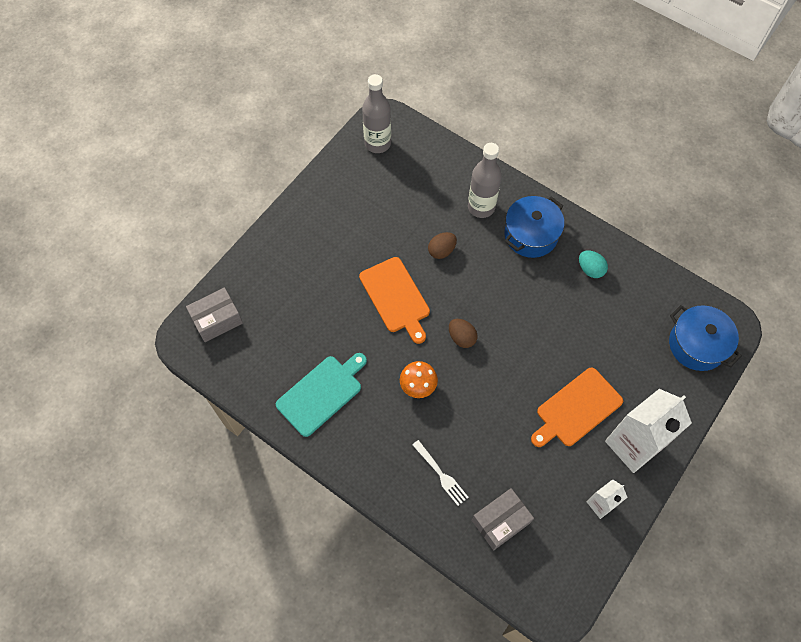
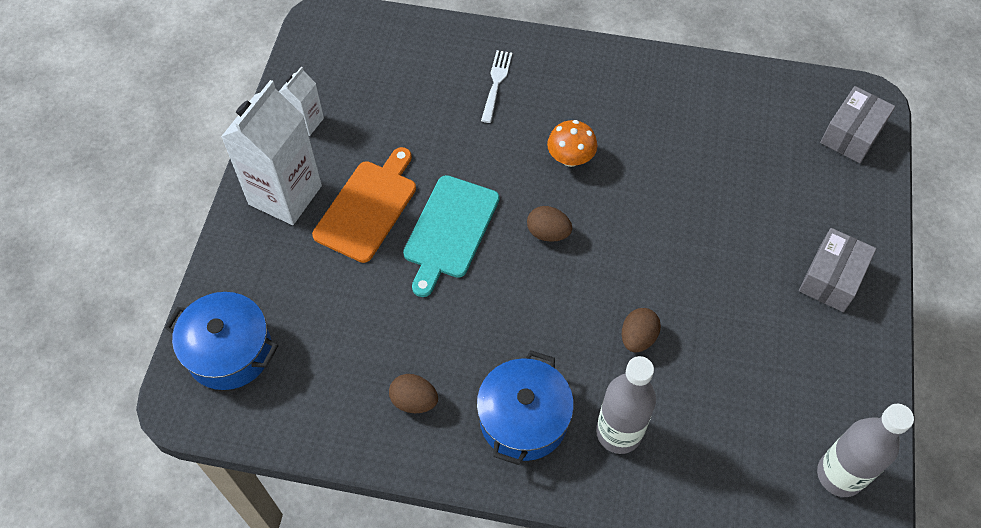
camera: 155 degrees right, 5 degrees down
turquoise cutting board [276,353,367,437] -> turquoise cutting board moved to [403,175,499,297]
orange cutting board [359,257,430,344] -> none
white fork [412,440,469,506] -> white fork turned 75 degrees clockwise [481,50,512,123]
grey box [472,488,534,550] -> grey box moved to [799,228,876,312]
turquoise egg [579,250,608,278] -> brown egg [389,374,438,413]

